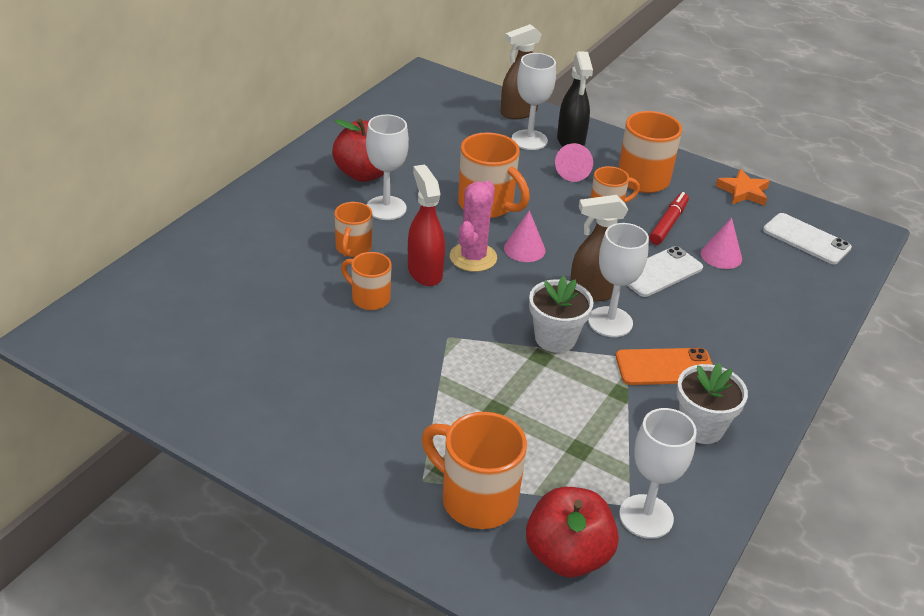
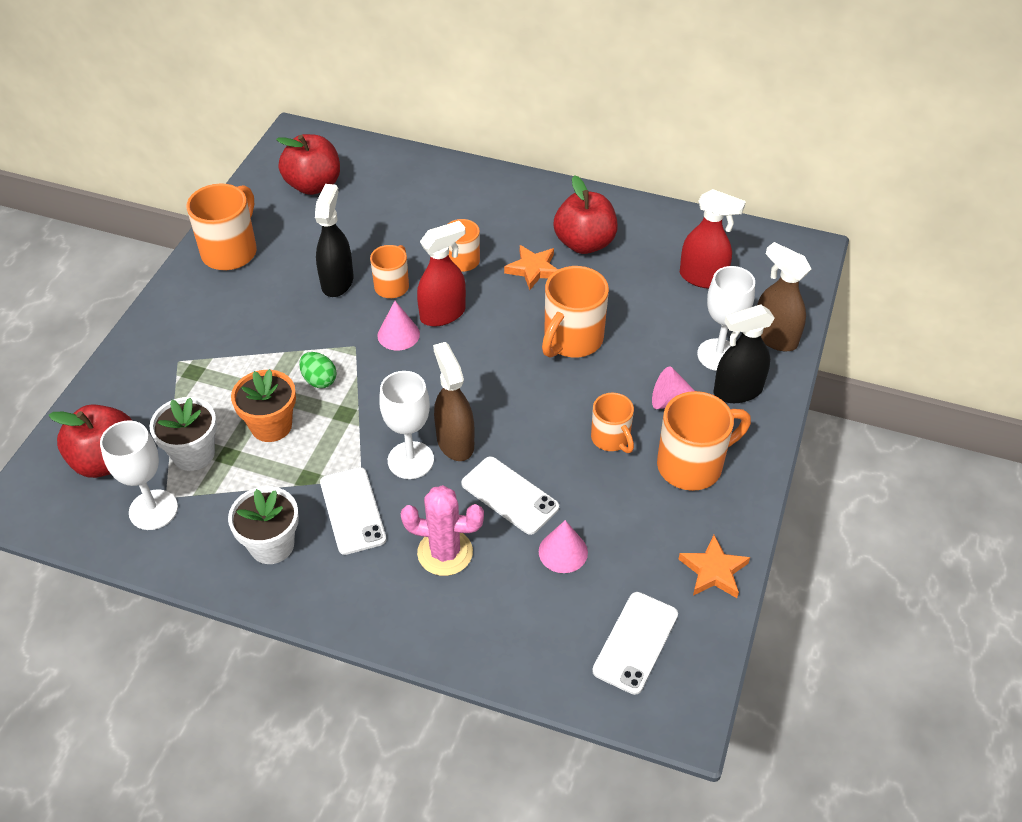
camera: 80 degrees right, 10 degrees up
white goblet [366,115,409,220] -> orange star [504,245,558,290]
orange mug [422,412,527,529] -> orange mug moved to [187,184,257,270]
pink cactus [450,181,497,272] -> pink cactus moved to [401,485,484,576]
pink cone [504,210,546,262] -> pink cone moved to [378,301,420,350]
white flower pot [529,276,594,353] -> white flower pot moved to [149,397,217,471]
orange phone [616,348,713,385] -> white phone [320,467,386,555]
red marker [649,192,689,245] -> none
none -> orange flower pot [231,369,296,442]
none -> red apple [276,134,340,195]
none -> green egg [299,352,337,388]
none -> black spray bottle [315,184,353,297]
none -> red spray bottle [680,189,746,289]

